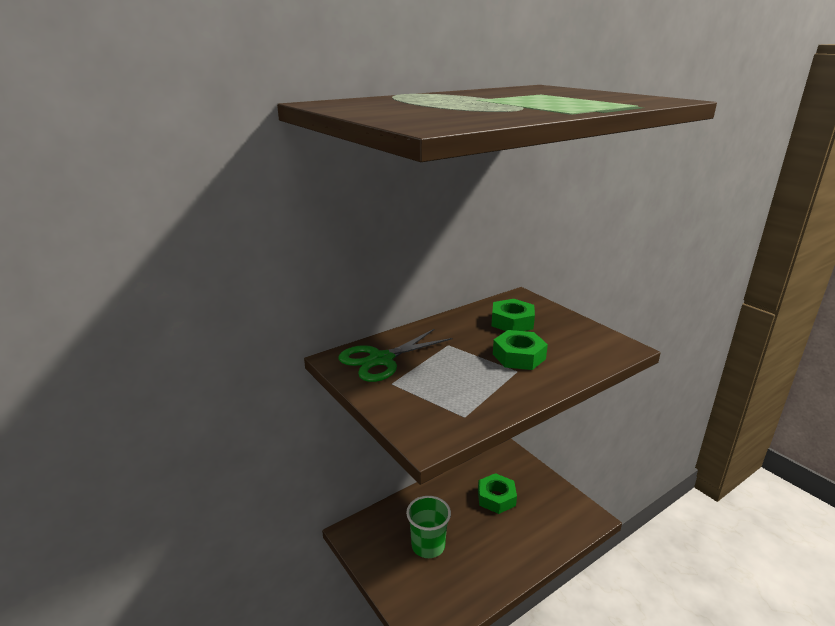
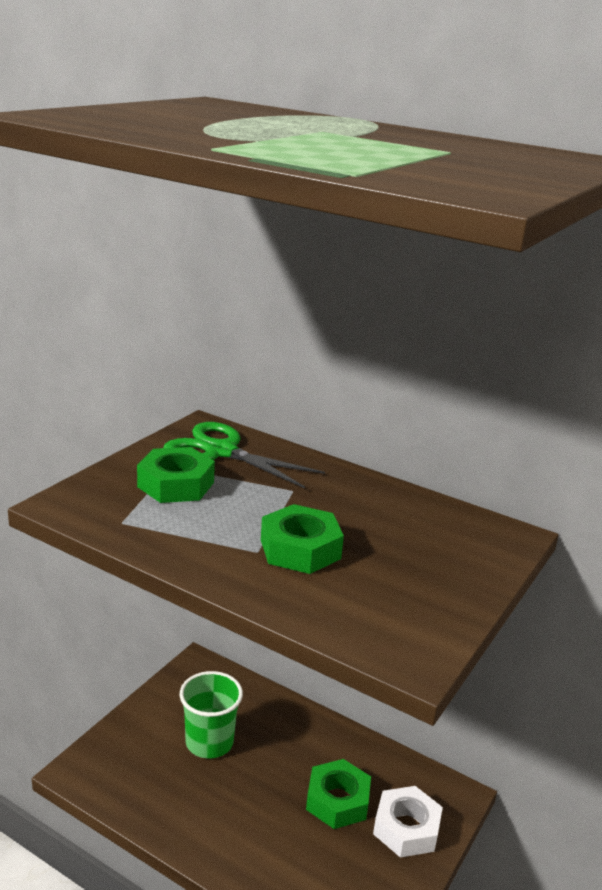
camera: 65 degrees right, 0 degrees up
green nut [491,299,535,331] -> green nut moved to [137,447,215,503]
none -> white nut [373,786,443,858]

